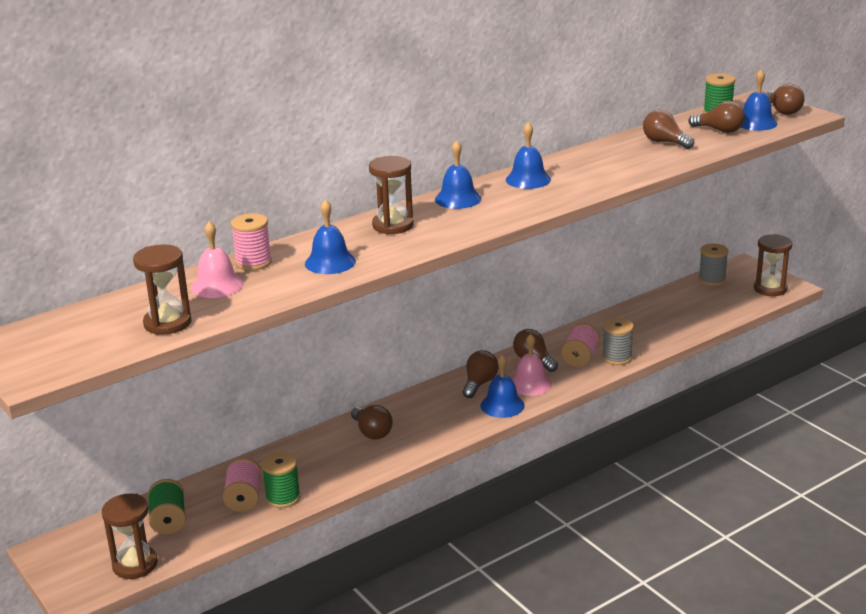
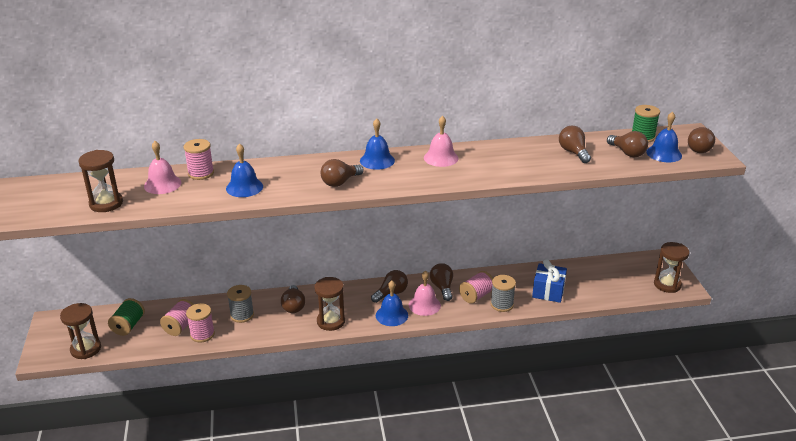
camera: 25 degrees right, 5 degrees up
green spool [262,452,301,508] -> pink spool [186,303,215,343]
brown hourglass [369,156,414,234] -> brown hourglass moved to [314,277,345,331]
blue bell [506,122,551,189] -> pink bell [424,116,459,167]
grey spool [699,244,728,286] -> grey spool moved to [227,285,254,323]
none -> brown light bulb [321,159,364,187]
none -> blue gift [532,259,567,303]

